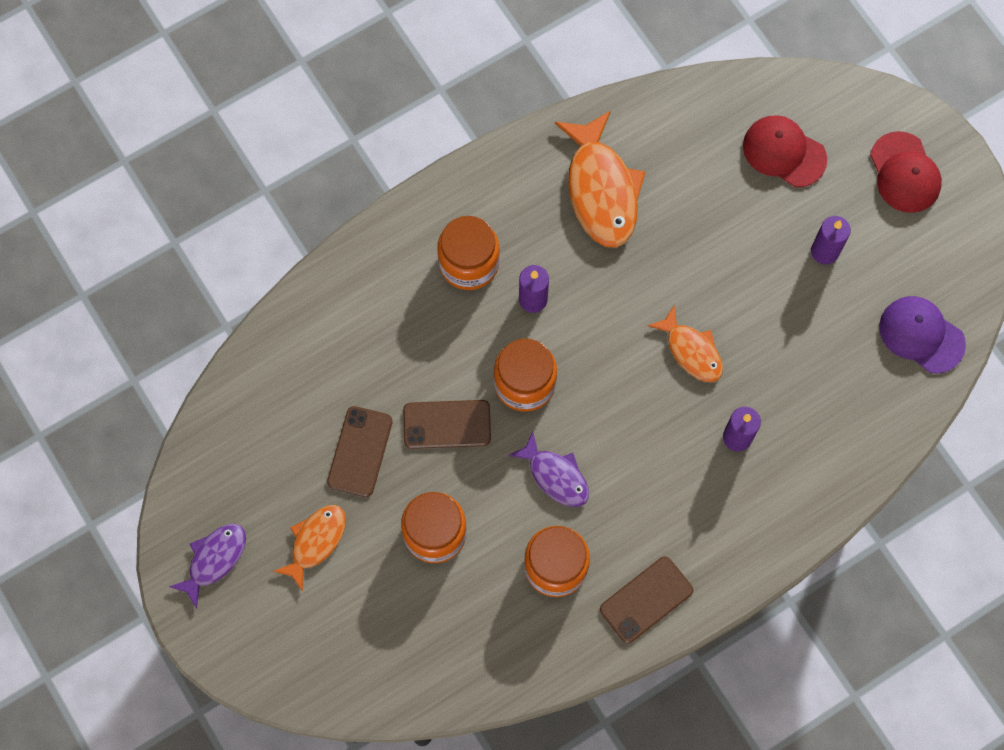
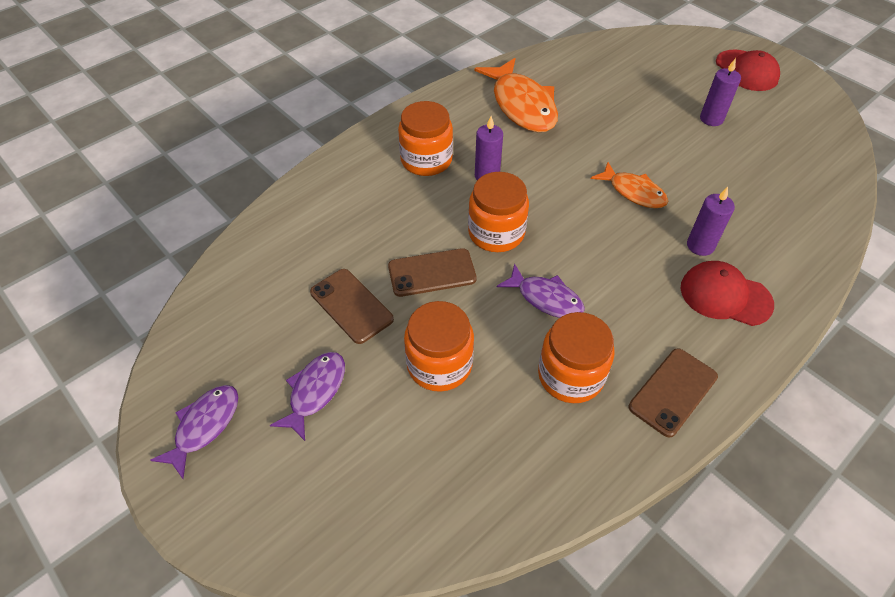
camera: 10 degrees left, 20 degrees down
orange fish [273,505,346,592] -> purple fish [270,352,345,441]
brown phone [327,406,393,497] -> brown phone turned 45 degrees counterclockwise [310,269,394,344]
red cap [743,115,827,187] -> red cap moved to [681,261,774,326]
purple cap [879,296,966,374] -> none

